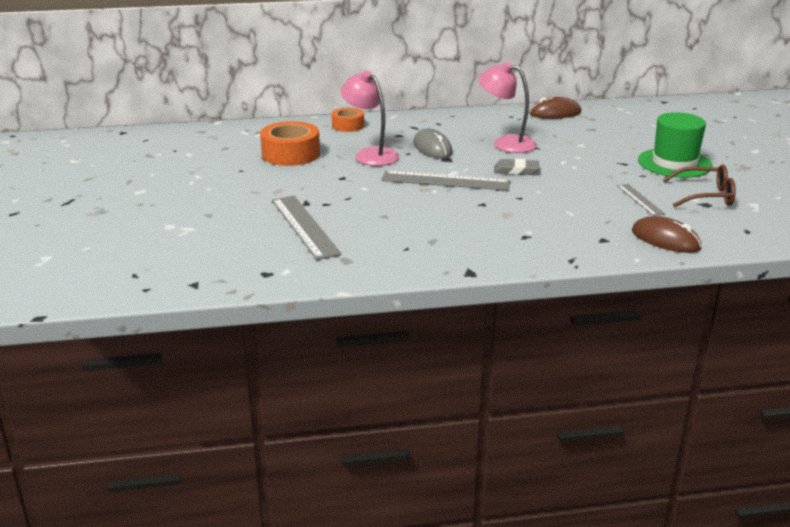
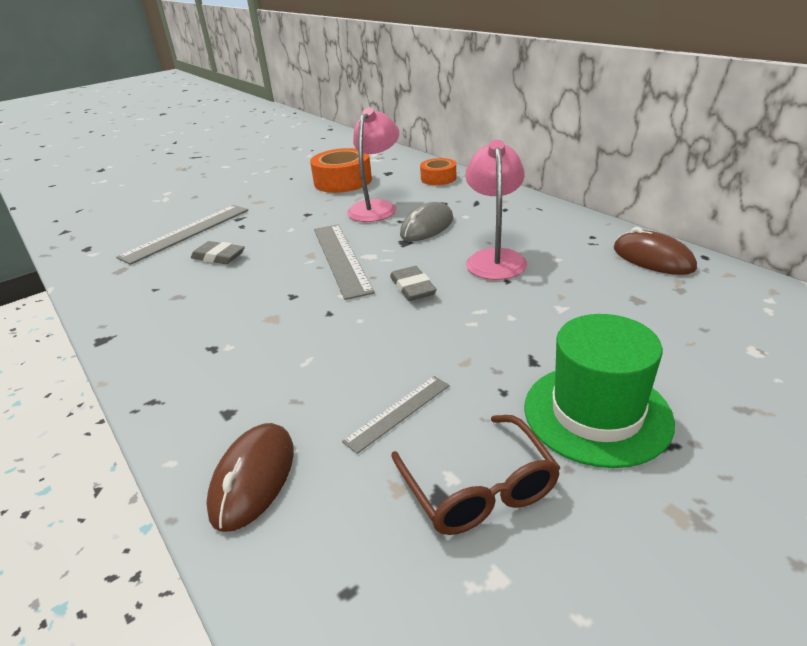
camera: 65 degrees right, 5 degrees up
none -> grey eraser [191,241,245,264]

